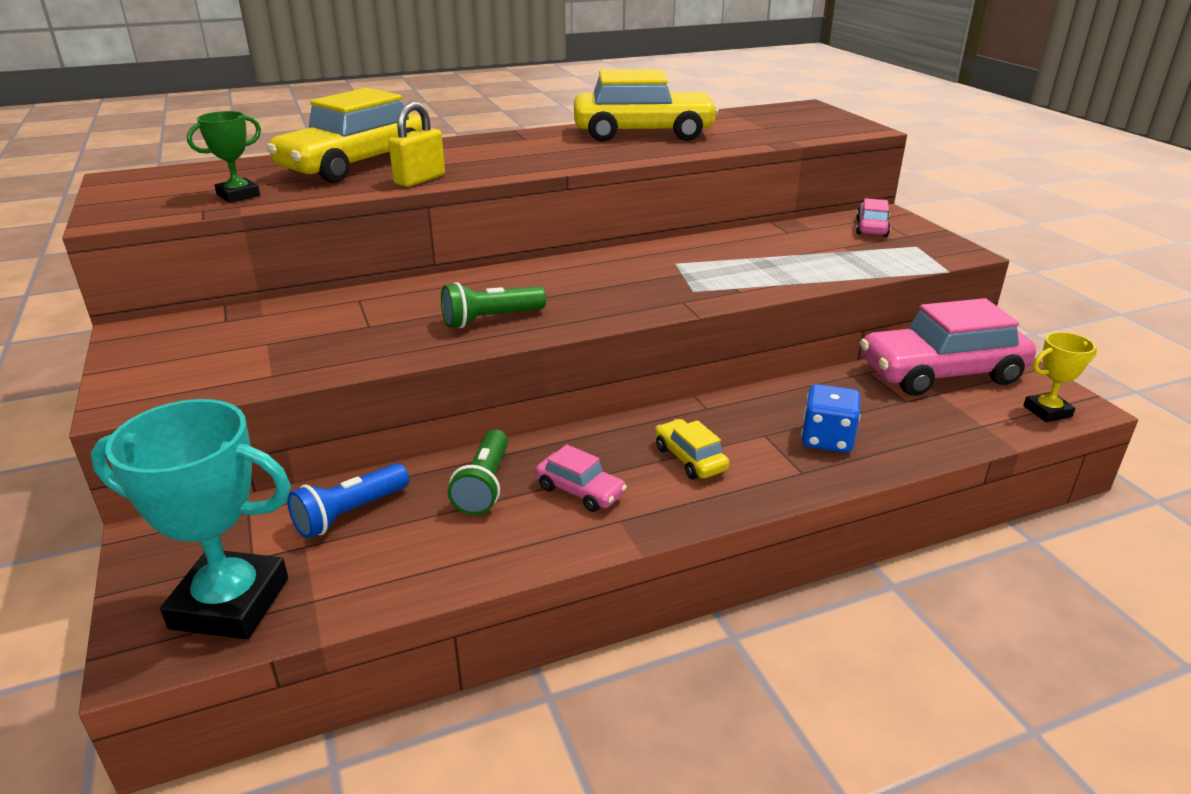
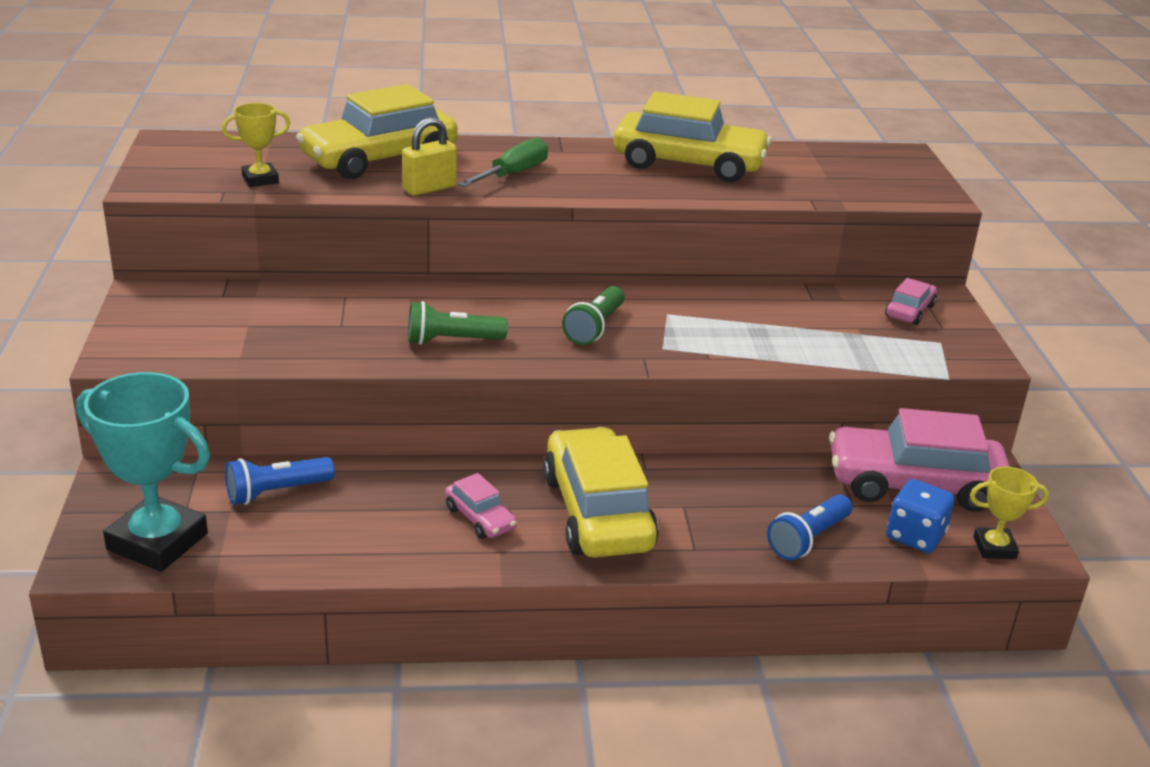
camera: 15 degrees right, 0 degrees up
green trophy [187,111,261,203] -> yellow trophy [222,103,290,187]
green flashlight [448,429,508,515] -> green flashlight moved to [562,286,625,345]
yellow car [655,419,729,479] -> yellow car [543,427,659,558], size x2.16
blue dice [801,384,861,453] -> blue dice moved to [887,479,955,553]
none -> green screwdriver [458,138,548,187]
none -> blue flashlight [767,494,852,560]

